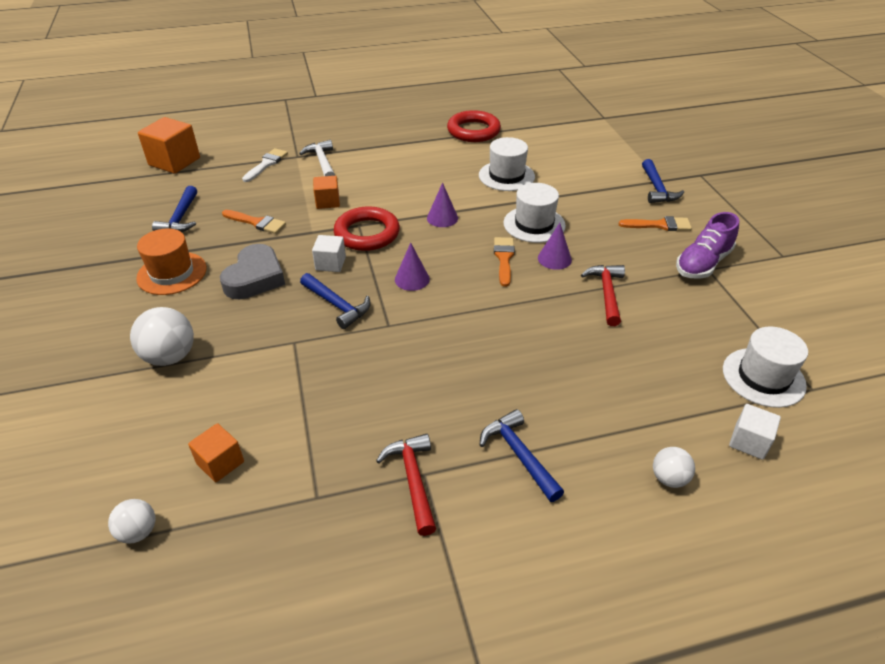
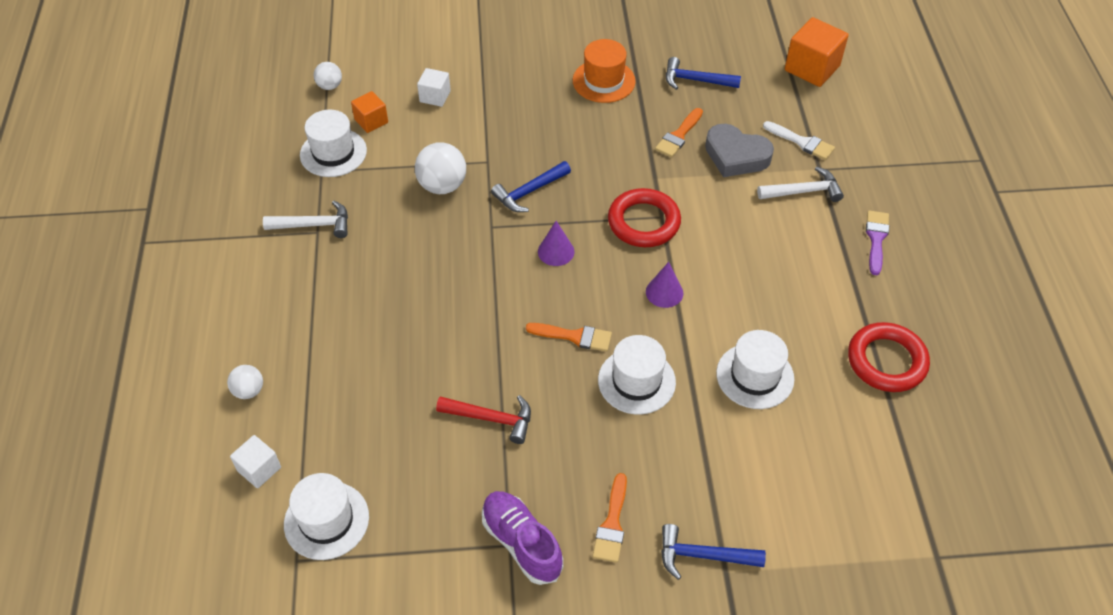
camera: 100 degrees right, 10 degrees up
white ball [130,307,194,366] -> white ball moved to [415,142,466,194]
grey heart [220,244,285,299] -> grey heart moved to [705,124,774,177]
white cube [312,235,346,272] -> white cube moved to [417,68,451,107]
orange cube [313,176,340,209] -> none
red hammer [376,434,436,536] -> white hammer [263,200,348,238]
blue hammer [480,409,564,502] -> none
purple cone [538,223,572,270] -> none
none -> white hat [300,110,367,177]
none -> purple brush [866,211,889,275]

